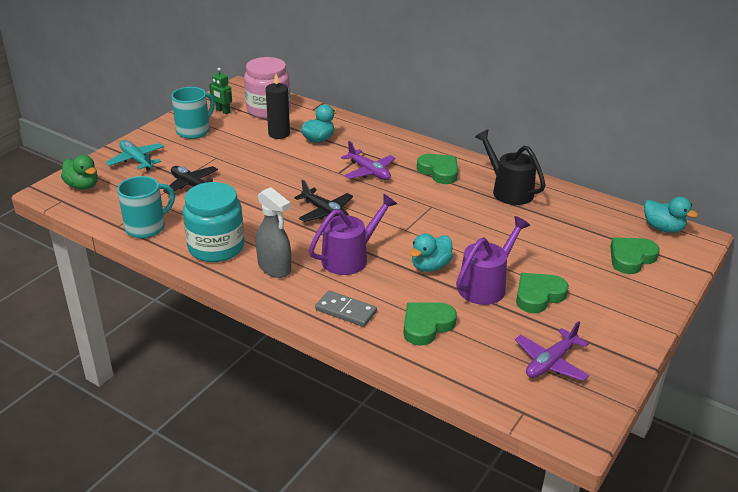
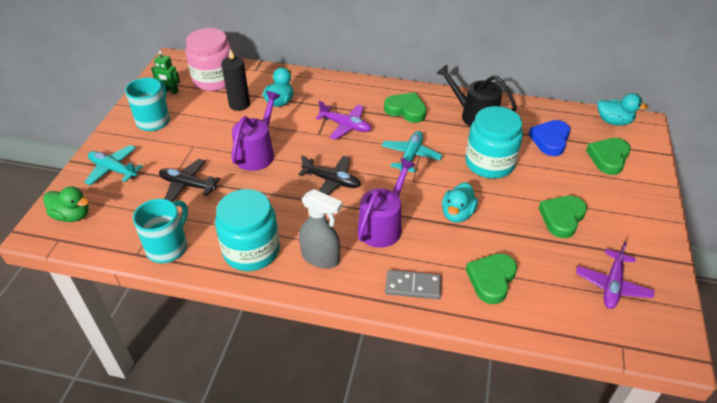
camera: 20 degrees left, 10 degrees up
purple watering can [456,216,530,305] -> purple watering can moved to [231,91,280,171]
none -> turquoise plane [381,131,442,173]
none -> turquoise jar [465,106,523,179]
none -> blue heart [529,120,571,156]

